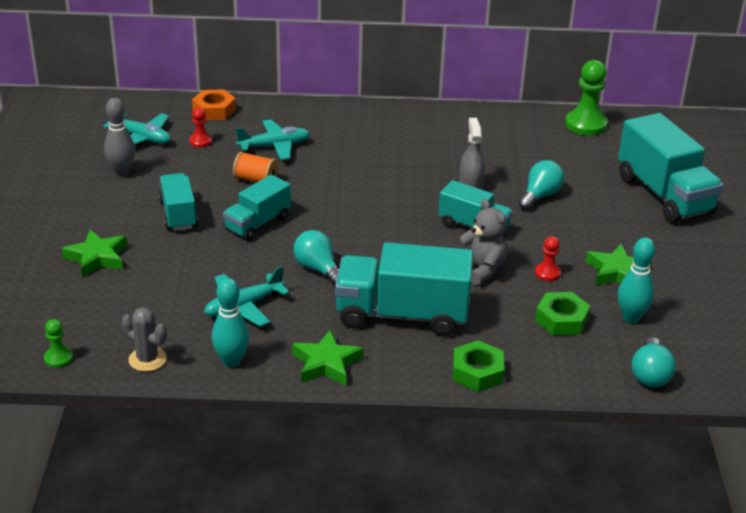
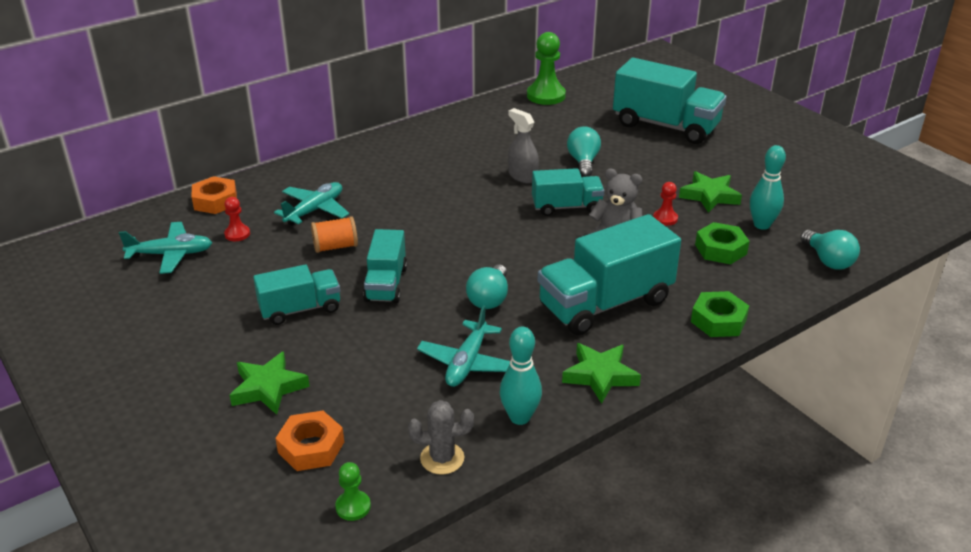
camera: 35 degrees left, 0 degrees up
grey bowling pin [104,98,135,177] -> none
turquoise truck [159,173,198,231] -> turquoise truck turned 120 degrees clockwise [253,264,340,325]
turquoise light bulb [294,230,339,286] -> turquoise light bulb turned 90 degrees counterclockwise [466,264,508,309]
none -> orange nut [275,411,344,471]

